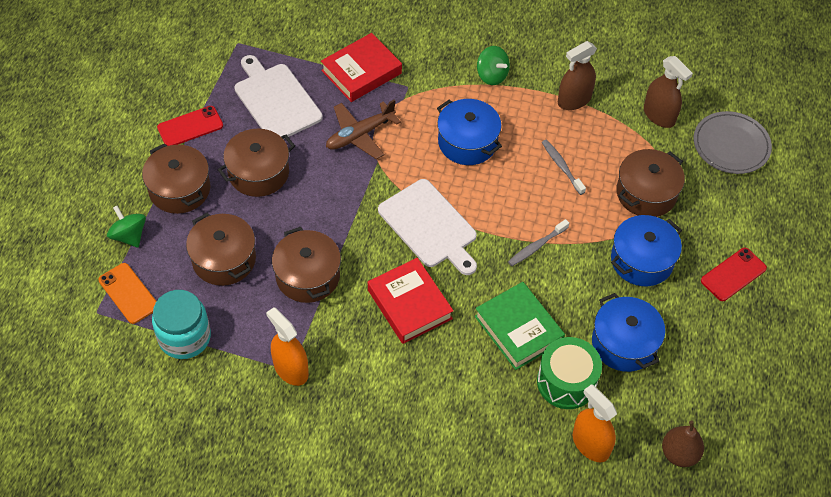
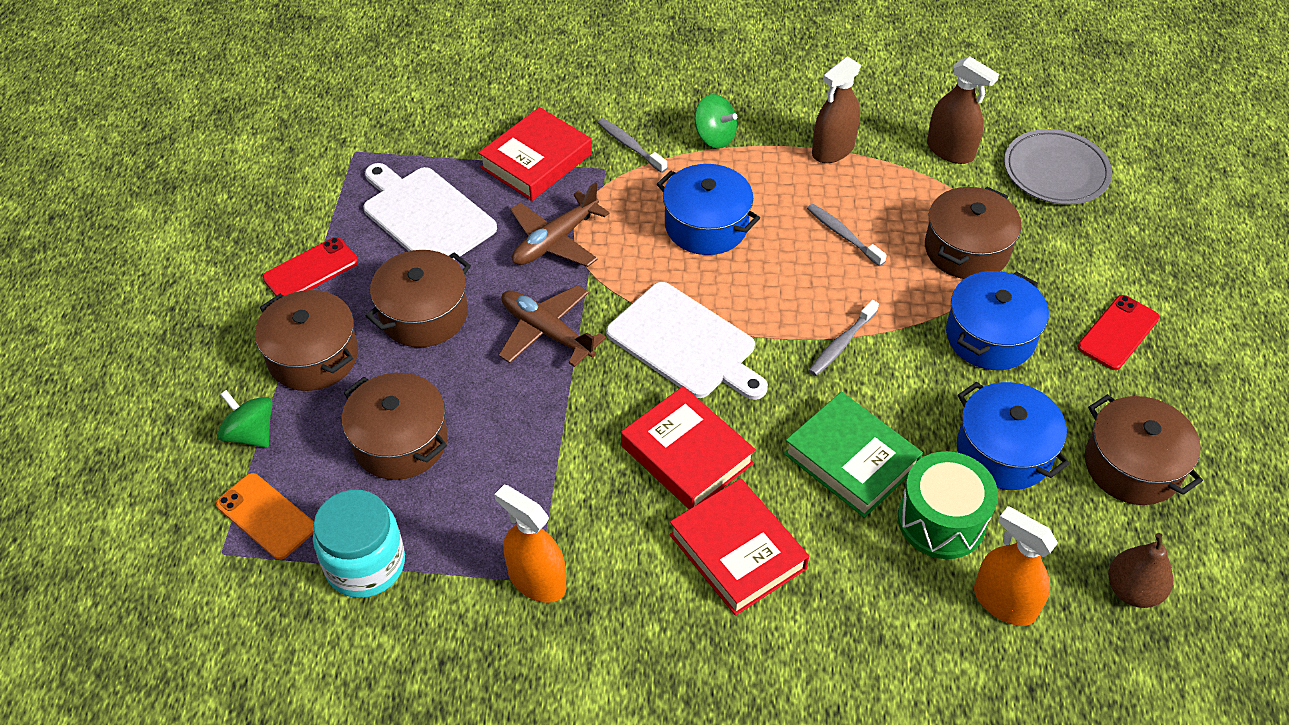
camera: 10 degrees left, 5 degrees down
brown pot [272,227,341,303] -> brown pot moved to [1085,394,1203,505]
none -> brown plane [499,285,606,367]
none -> grey toothbrush [597,118,667,173]
none -> red book [669,478,809,616]

